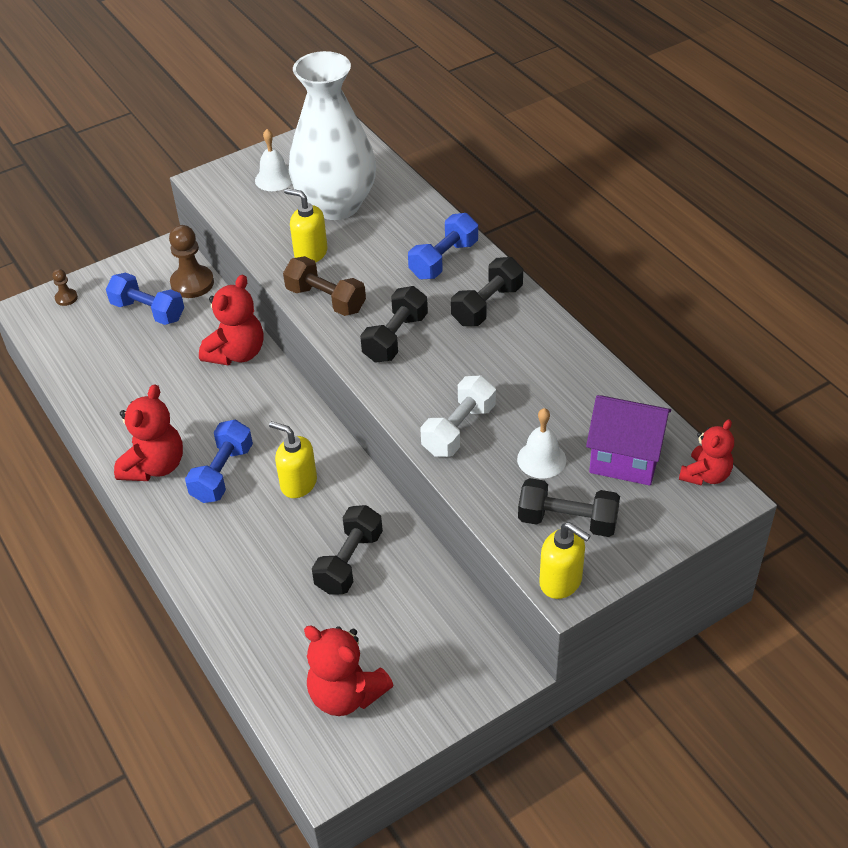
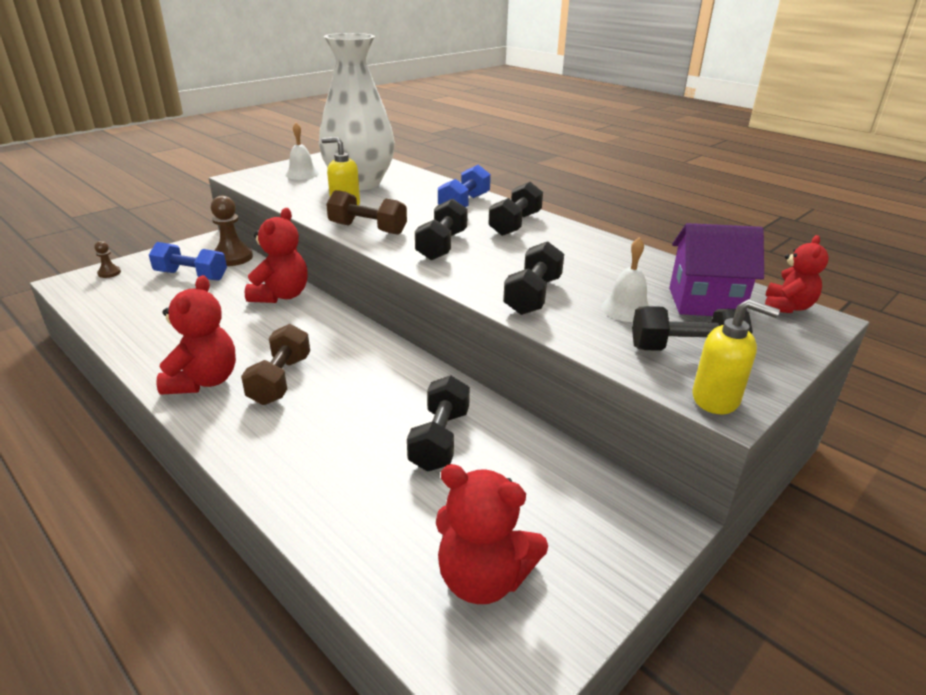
camera: 15 degrees left, 15 degrees down
blue dumbbell [185,420,253,503] -> brown dumbbell [241,324,310,405]
yellow soap dispenser [269,421,317,498] -> none
white dumbbell [421,376,496,457] -> black dumbbell [503,241,564,315]

